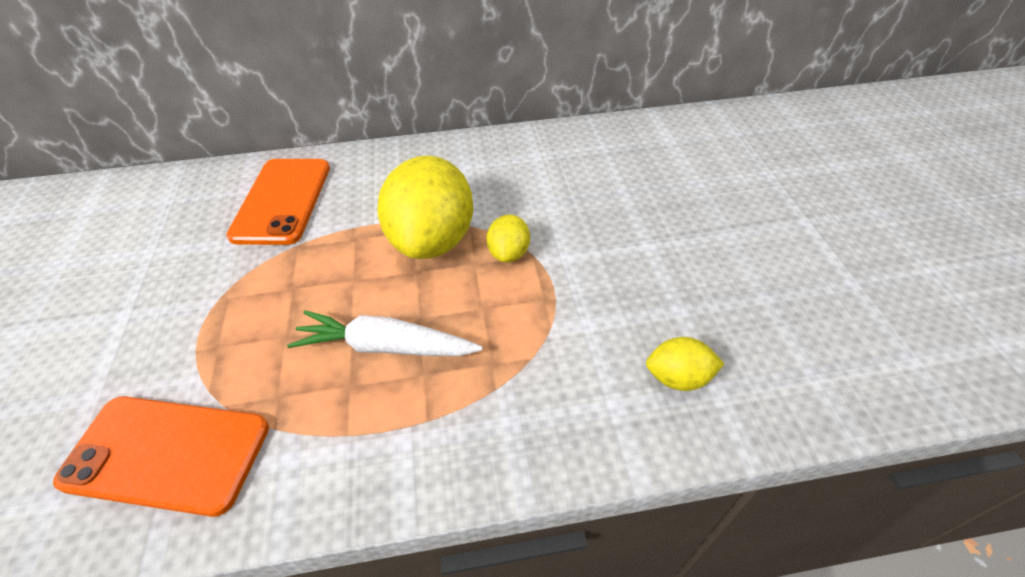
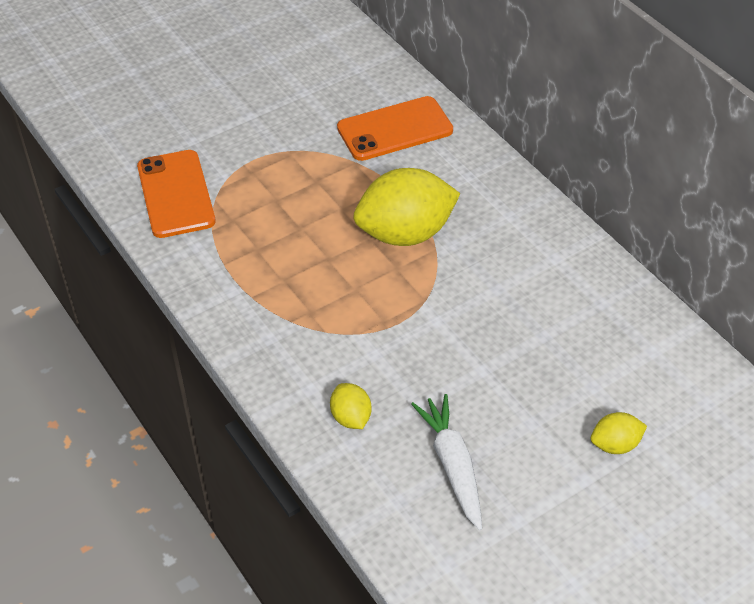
camera: 65 degrees right, 0 degrees up
white carrot [287,310,482,356] -> white carrot moved to [411,394,482,531]
yellow lemon [486,215,530,263] -> yellow lemon moved to [591,412,647,454]

